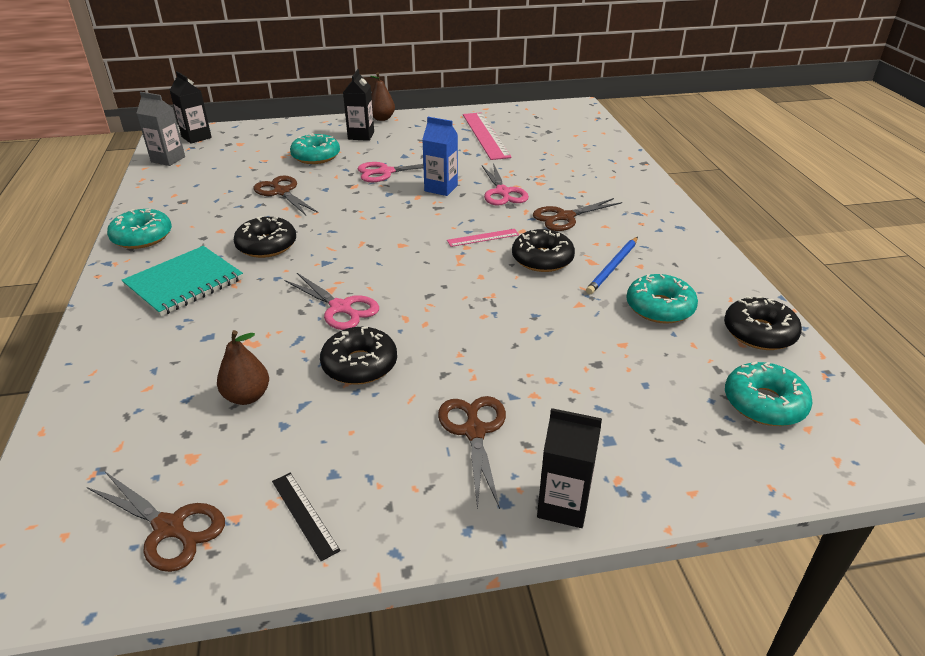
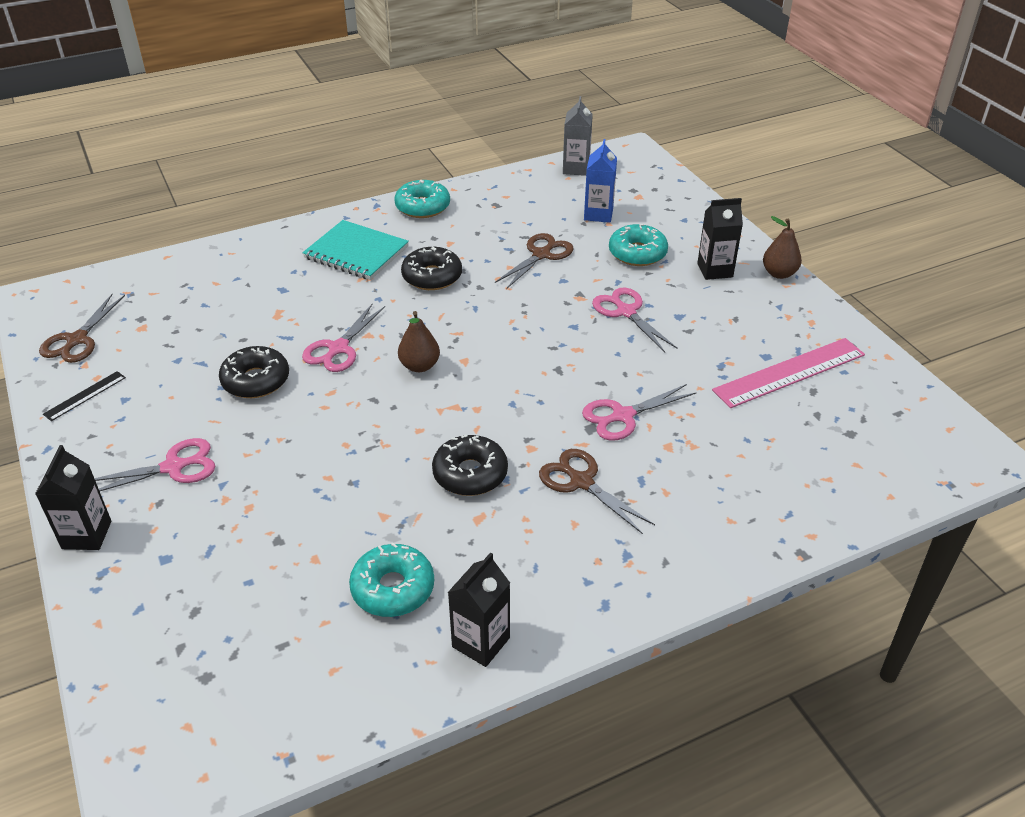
camera: 75 degrees right, 5 degrees up
black carton [170,71,212,144] -> black carton moved to [448,552,510,667]
brown pear [217,330,269,405] -> brown pear moved to [398,311,440,372]
blue carton [422,117,458,196] -> blue carton moved to [584,139,617,223]
brown scissors [438,396,506,510] -> pink scissors [94,438,215,491]
pink ruler [447,229,519,247] -> none
blue pencil [586,237,638,294] -> none
black donut [724,296,802,350] -> none
turquoise donut [725,362,813,426] -> none

